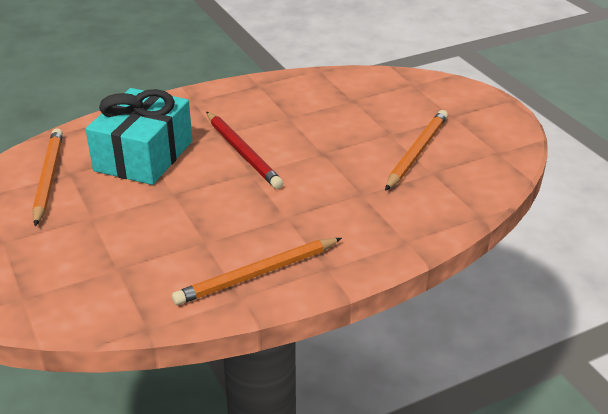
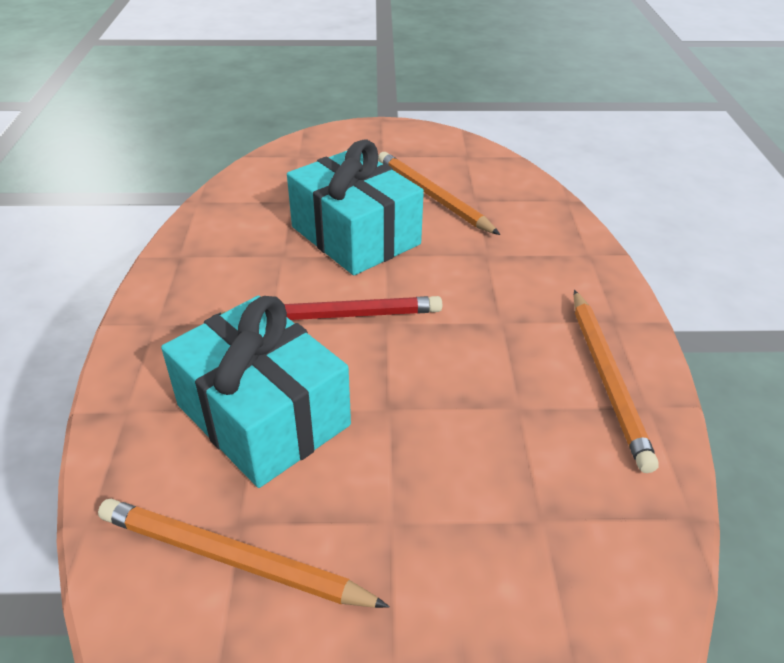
camera: 65 degrees left, 5 degrees up
none -> turquoise gift [287,140,424,275]

